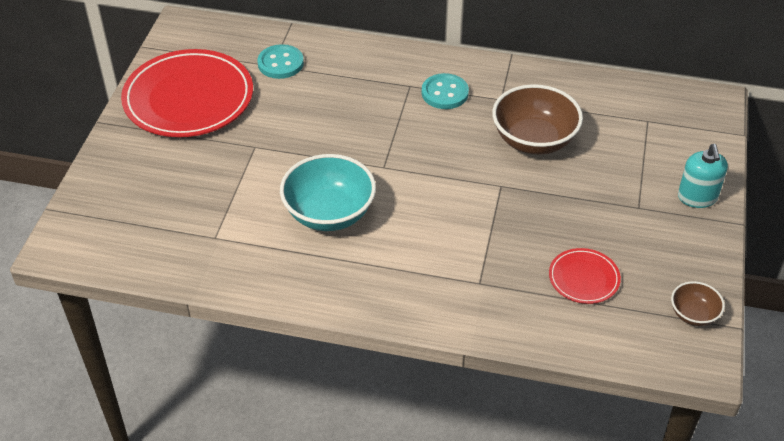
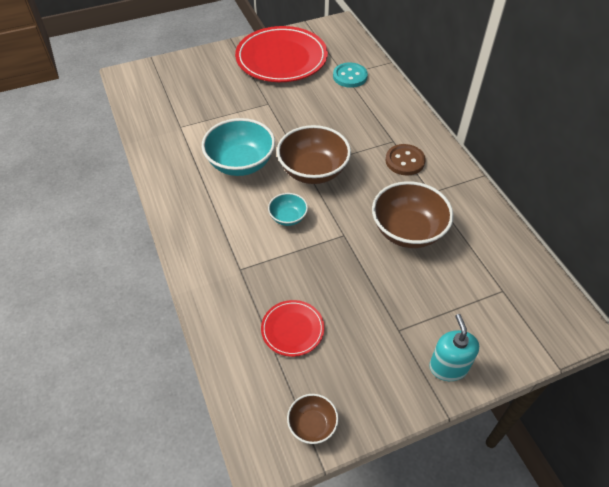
camera: 55 degrees right, 5 degrees up
turquoise button [422,73,469,109] -> brown button [385,144,426,175]
turquoise soap dispenser [678,144,728,208] -> turquoise soap dispenser turned 120 degrees clockwise [429,314,479,381]
none -> turquoise bowl [268,193,308,226]
none -> brown bowl [277,125,351,184]

